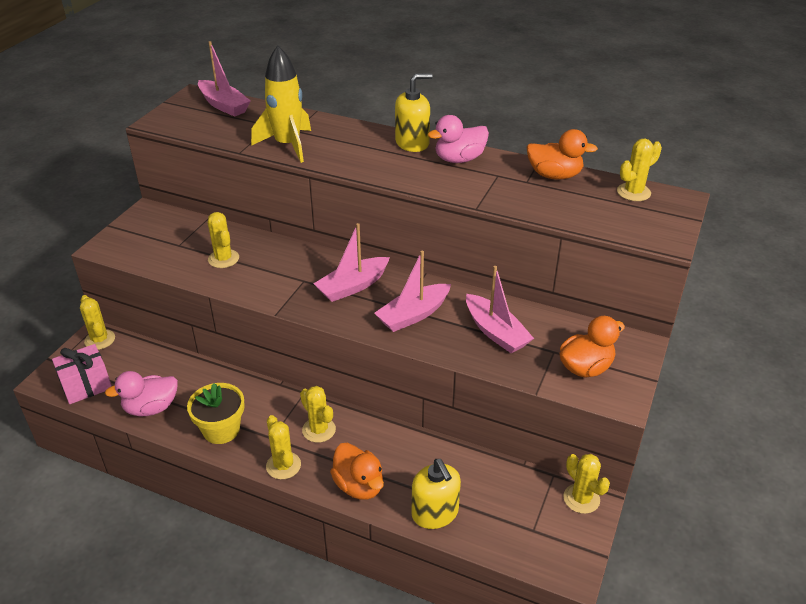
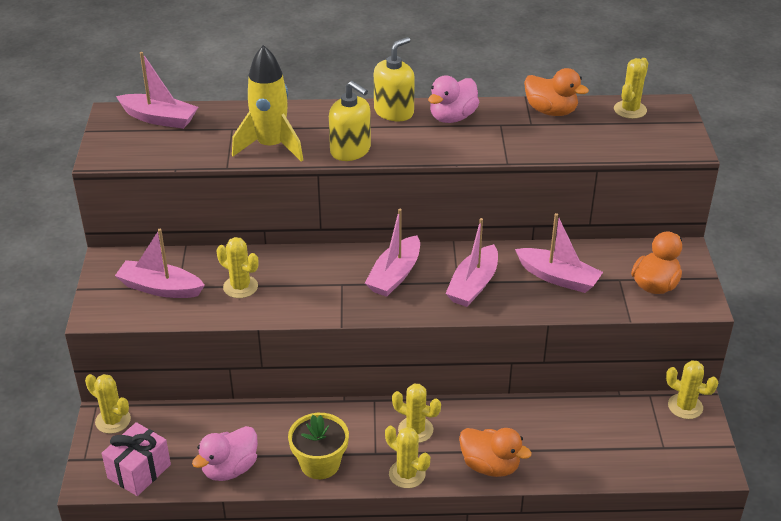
camera: 25 degrees left, 0 degrees up
yellow soap dispenser [412,459,461,529] -> yellow soap dispenser moved to [329,81,371,161]
orange duck [527,129,598,180] -> orange duck turned 45 degrees clockwise [524,68,589,116]
none -> pink boat [115,229,205,298]

